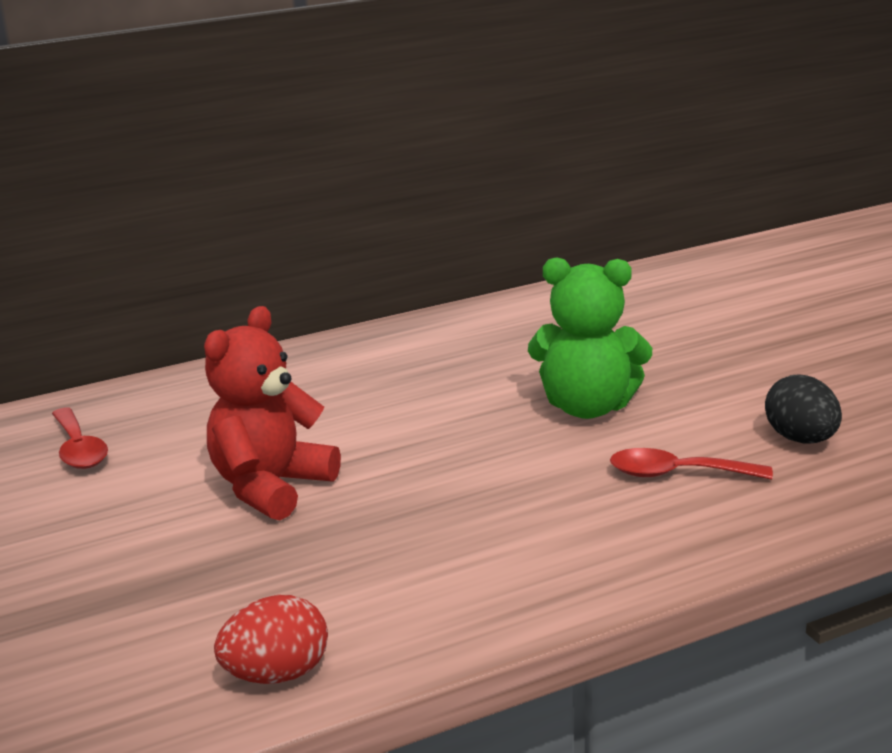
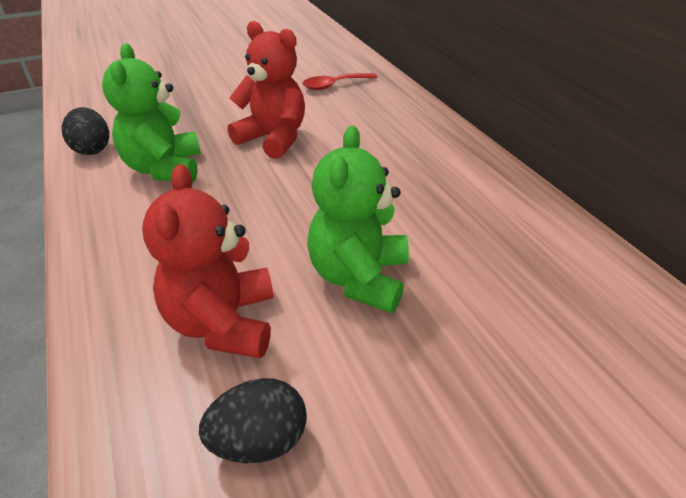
camera: 90 degrees right, 15 degrees up
red egg [214,595,328,684] -> black egg [62,107,109,155]
red spoon [610,448,773,480] -> red teddy bear [142,164,274,358]
none -> green teddy bear [102,44,201,183]

